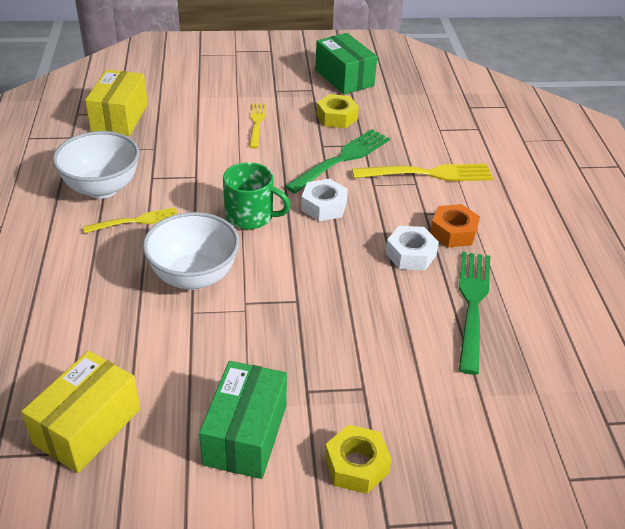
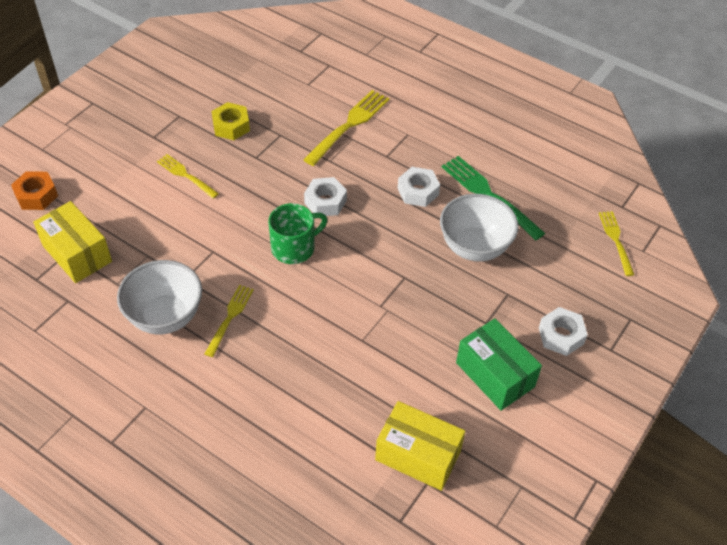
camera: 50 degrees left, 10 degrees up
yellow box [21,351,140,473] -> yellow box turned 45 degrees counterclockwise [375,401,465,491]
white bowl [143,212,239,290] -> white bowl moved to [440,194,519,262]
green fork [285,129,390,194] -> none
green box [315,33,377,94] -> none
yellow nut [325,425,392,494] -> white nut [539,307,588,356]
orange nut [430,204,480,248] -> orange nut moved to [11,171,58,210]
none -> yellow fork [599,211,634,276]

